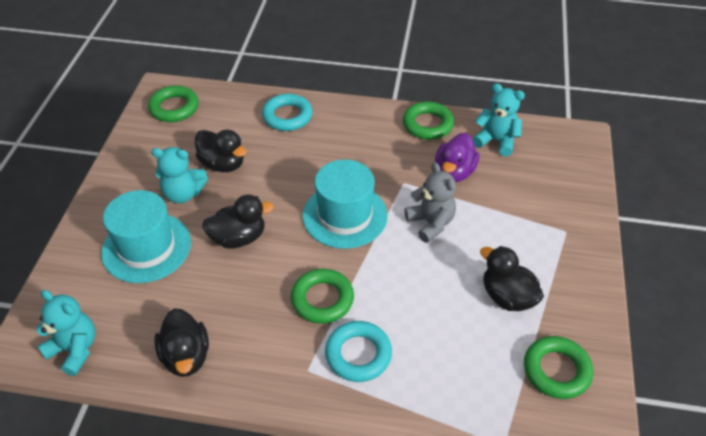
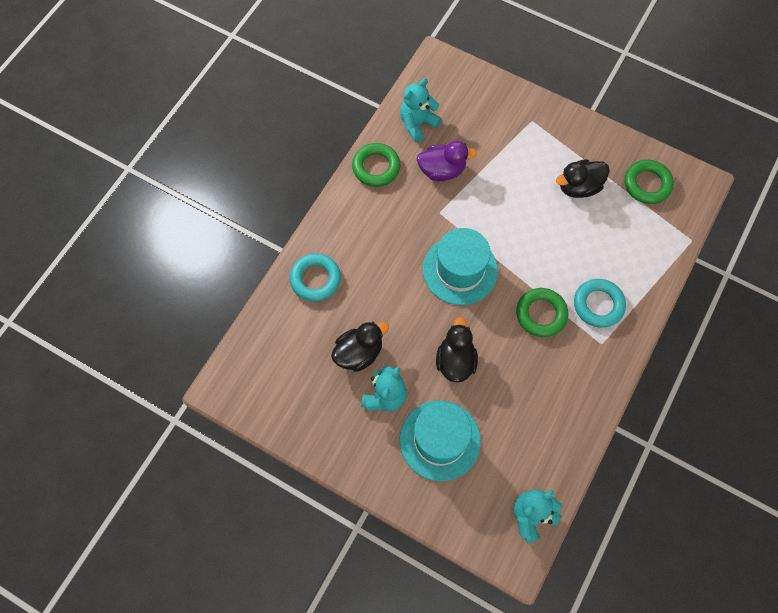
camera: 70 degrees left, 20 degrees up
green ring [148,85,199,122] -> none
black duck [154,308,209,377] -> none
grey teddy bear [405,162,456,243] -> none
purple duck [435,133,479,182] -> purple duck turned 45 degrees counterclockwise [417,140,477,181]

